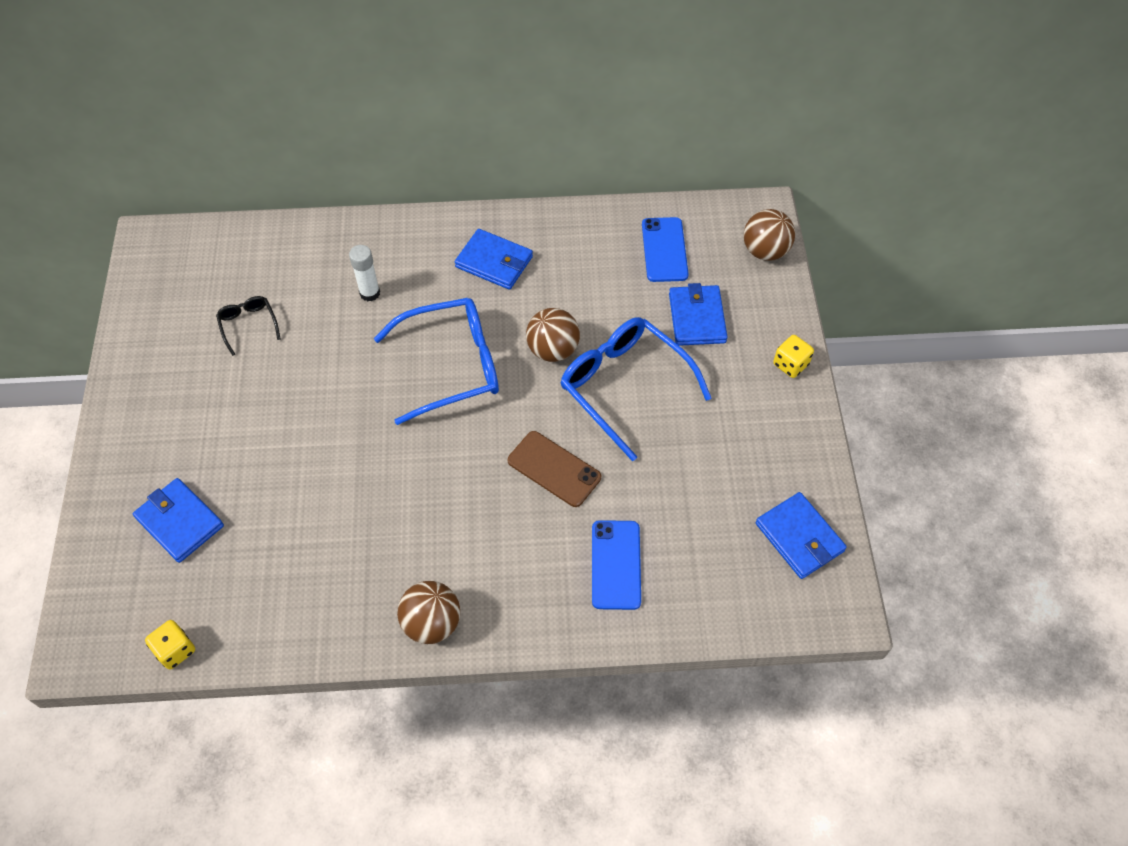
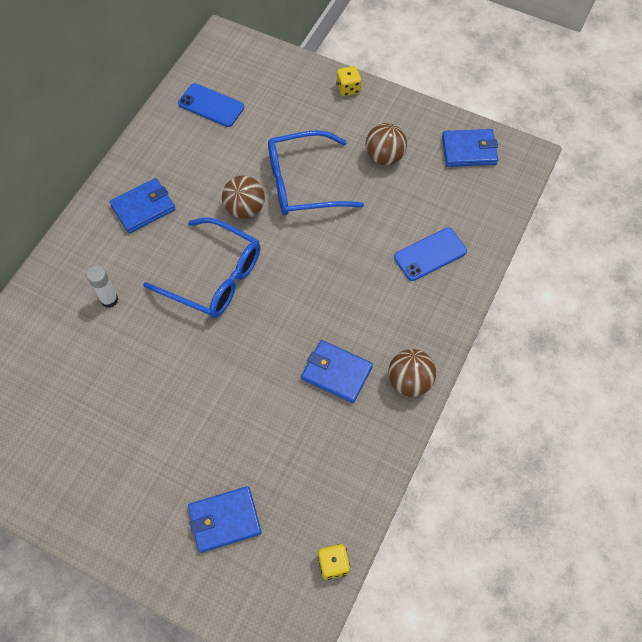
camera: 60 degrees left, 5 degrees up
black glasses [216,296,281,356] -> none
blue glasses [374,298,499,425] -> blue glasses turned 105 degrees clockwise [143,217,260,318]
brown phone [508,431,601,507] -> none
blue phone [592,520,641,610] -> blue phone turned 60 degrees counterclockwise [394,228,467,281]
blue wallet [669,283,728,346] -> blue wallet moved to [301,340,373,403]
brown ball [744,209,795,261] -> brown ball moved to [366,123,407,166]

